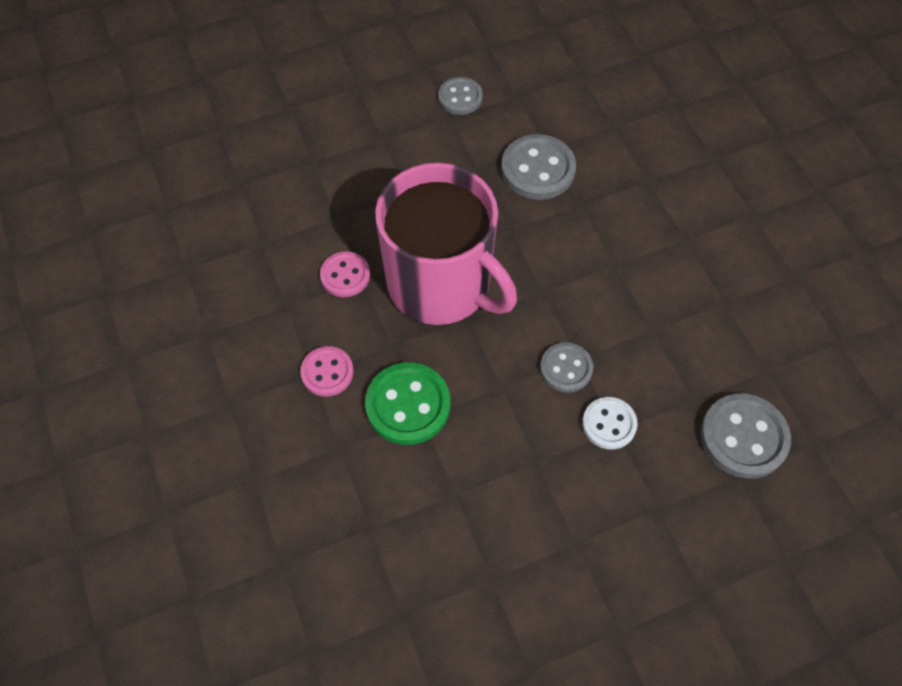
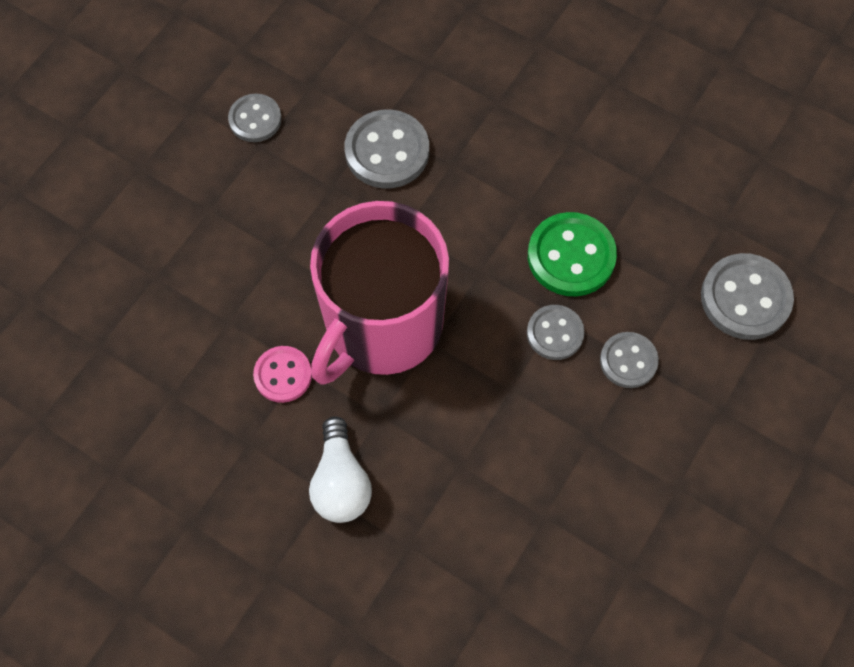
camera: 35 degrees left, 5 degrees up
pink button [300,346,354,397] -> white light bulb [309,416,372,523]
green button [365,362,450,445] -> green button moved to [528,212,617,297]
pink mug [375,163,517,325] -> pink mug turned 120 degrees clockwise [310,201,449,385]
white button [582,397,638,450] -> grey button [600,332,659,388]

